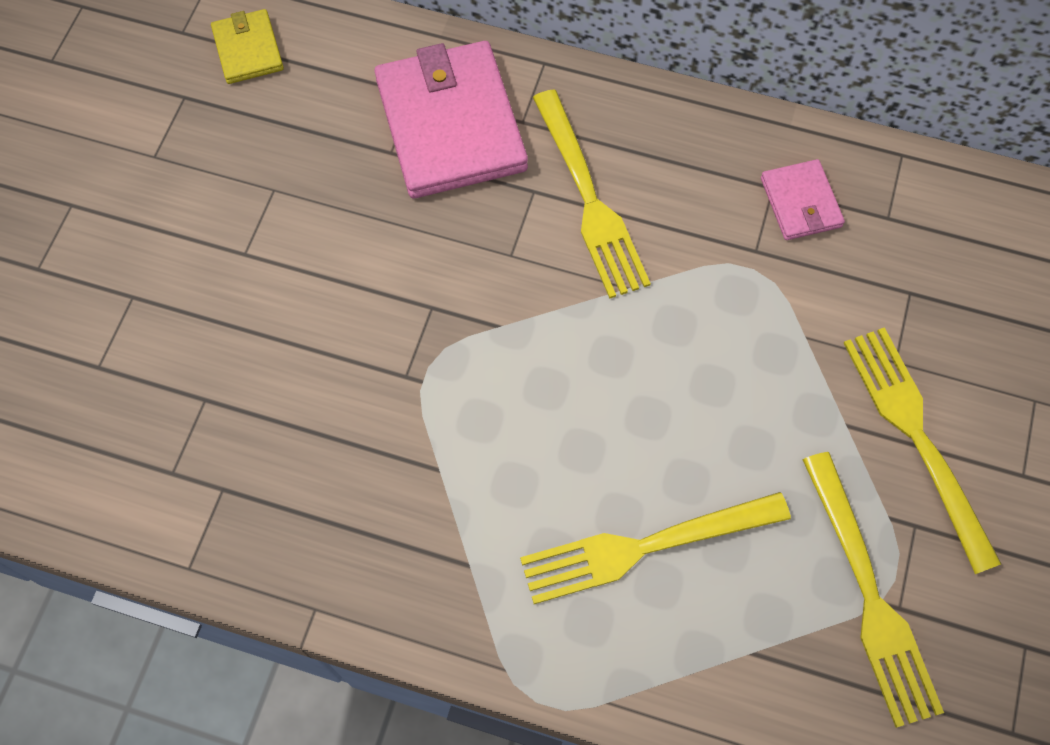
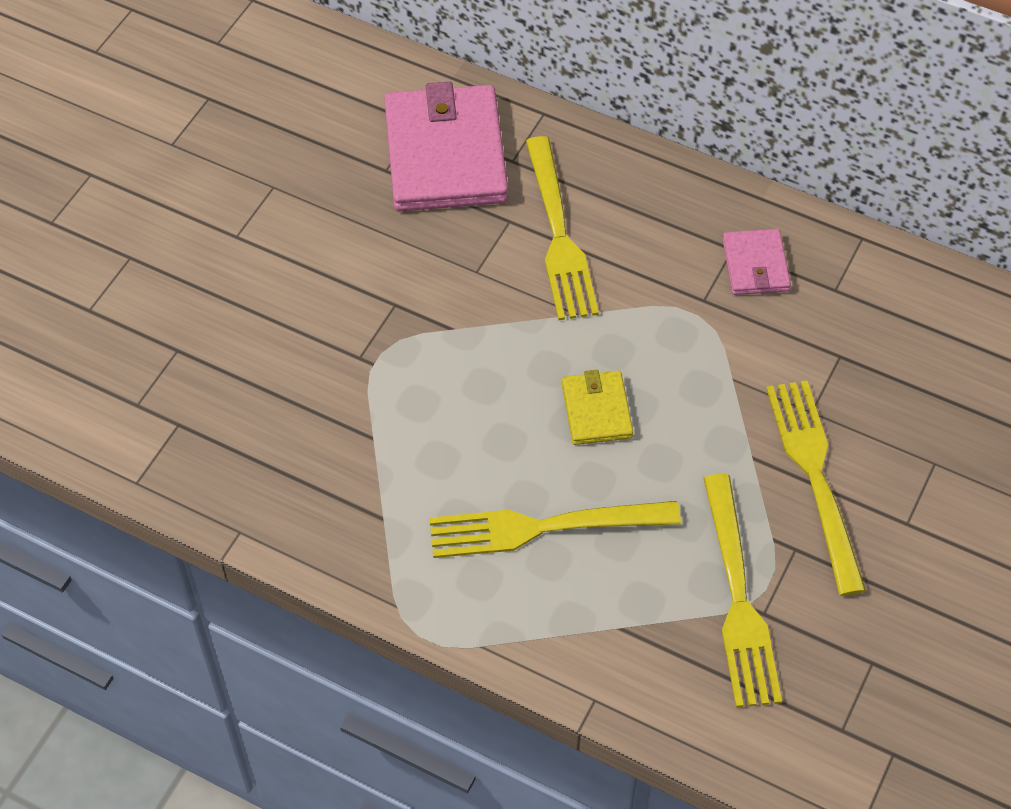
camera: 10 degrees right, 10 degrees down
yellow wallet [211,9,284,84] -> yellow wallet moved to [562,370,633,445]

